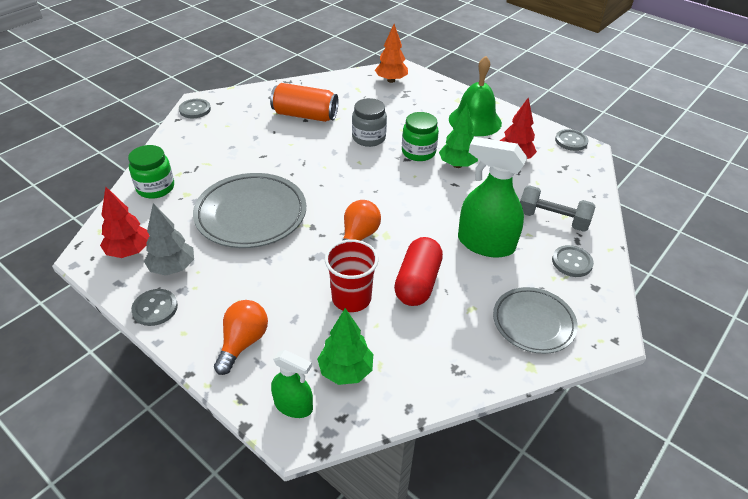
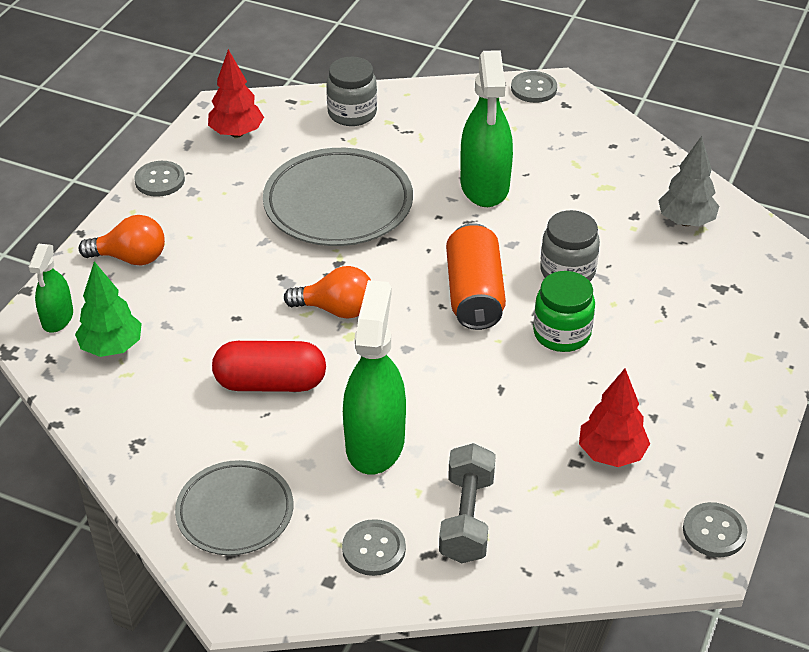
camera: 75 degrees right, 0 degrees up
green jar [128,145,174,199] -> grey jar [326,57,377,126]
grey tree [144,203,194,276] -> grey tree moved to [658,136,719,226]
orange can [270,83,338,122] -> orange can moved to [446,223,506,330]
red cup [325,239,378,312] -> none
orange tree [375,24,408,83] -> none
green tree [439,104,478,168] -> none
green bell [449,56,502,136] -> none
none -> green spray bottle [461,50,513,207]

